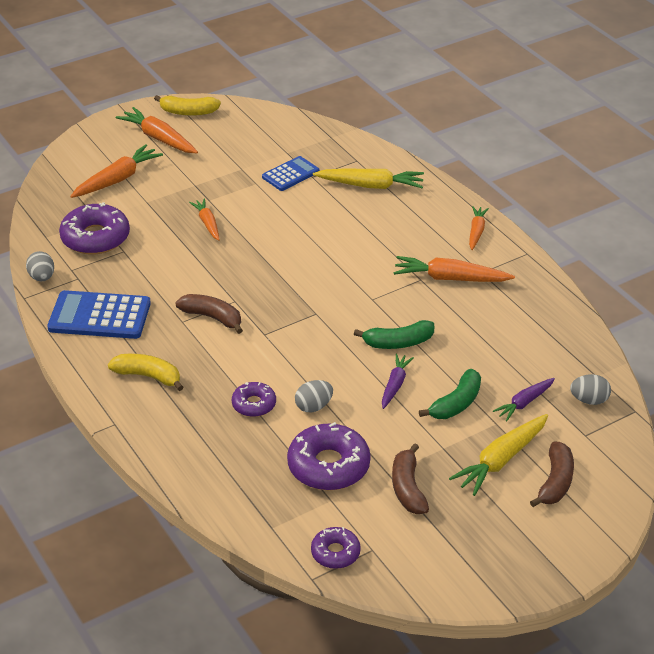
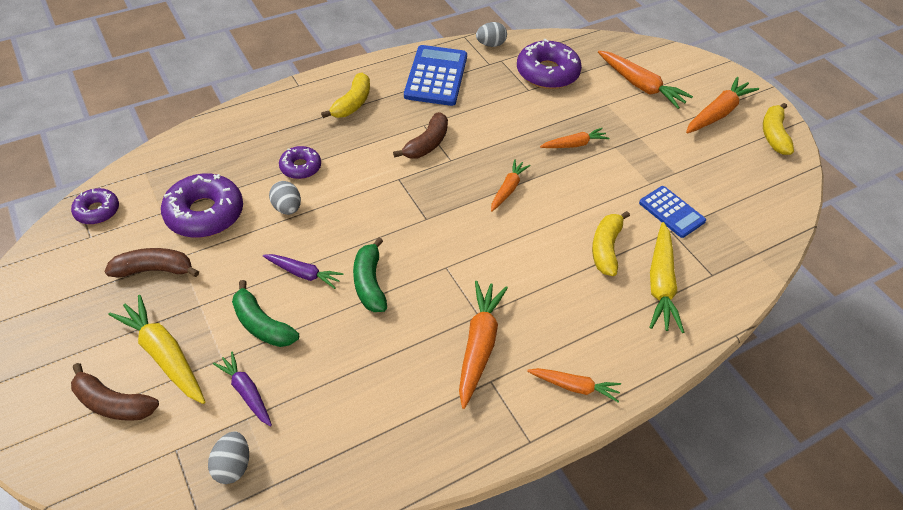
camera: 90 degrees right, 10 degrees up
none -> orange carrot [491,159,531,212]
none -> yellow banana [592,211,630,276]

